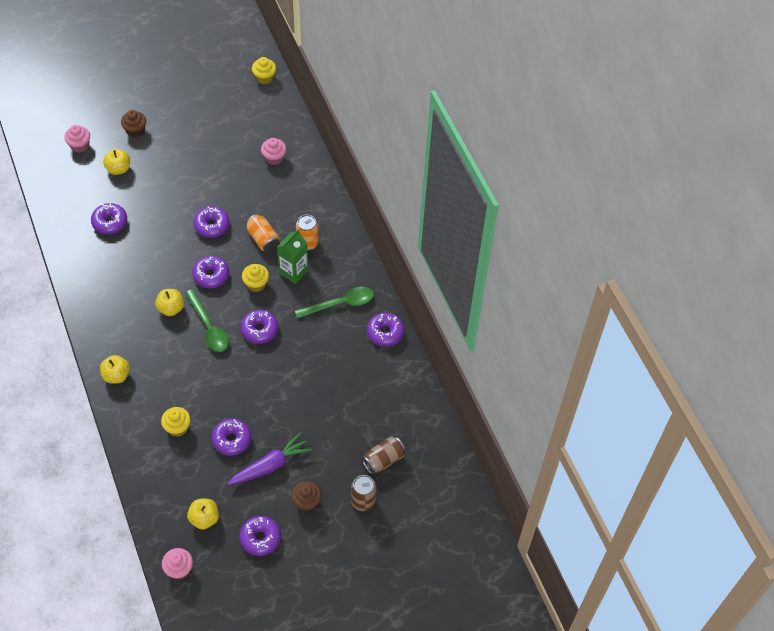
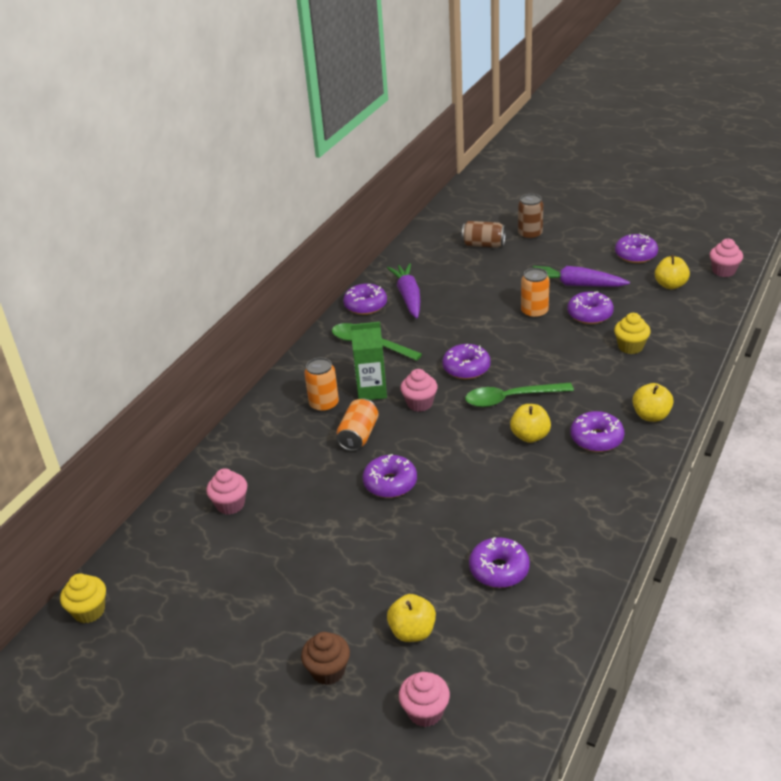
camera: 125 degrees left, 20 degrees down
green spoon [185,289,229,352] -> green spoon turned 120 degrees counterclockwise [465,383,574,407]
purple donut [192,256,229,288] -> purple donut moved to [570,411,624,452]
yellow cupcake [242,264,269,292] -> pink cupcake [400,369,438,412]
brown cupcake [291,481,321,512] -> none
none -> purple carrot [387,263,420,318]
none -> orange can [521,268,550,319]

